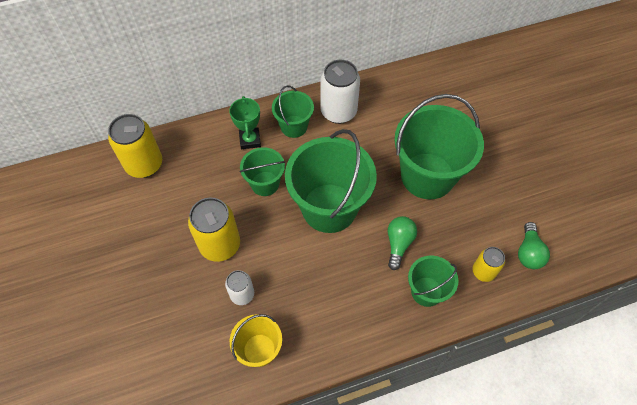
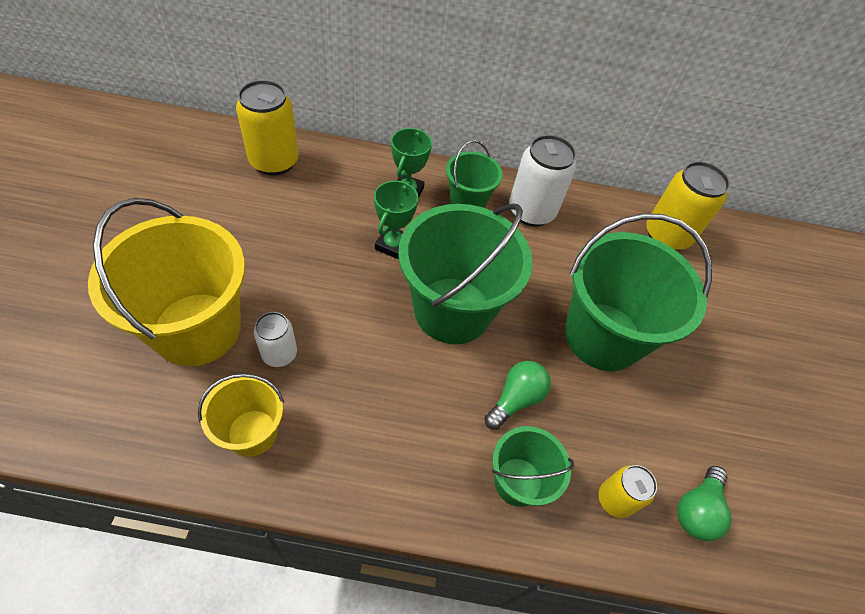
camera: 20 degrees right, 5 degrees down
yellow can [188,197,240,262] -> yellow can moved to [646,161,730,251]
green bucket [239,147,285,196] -> green trophy [374,181,418,260]
none -> yellow bucket [88,198,245,366]

